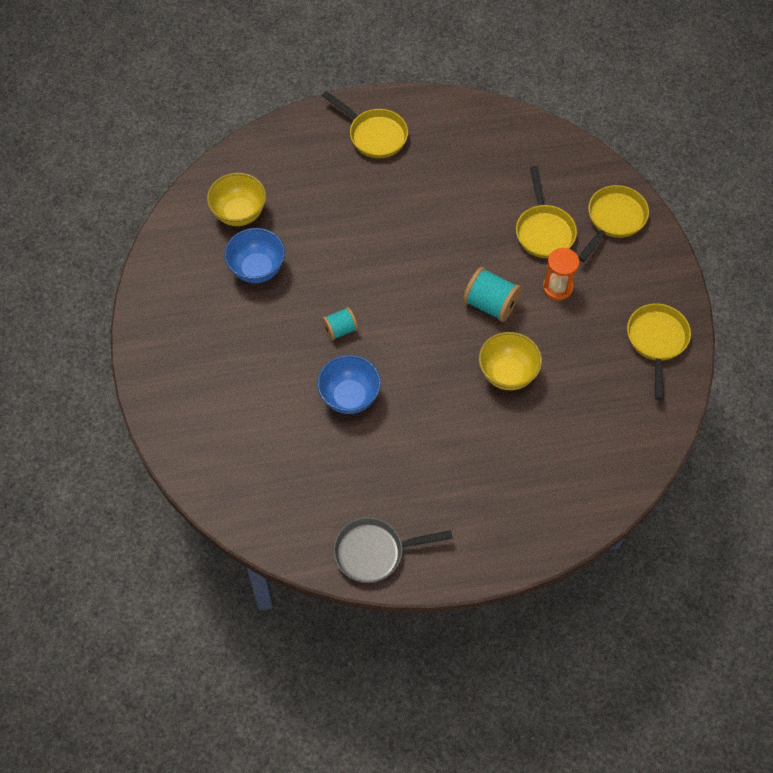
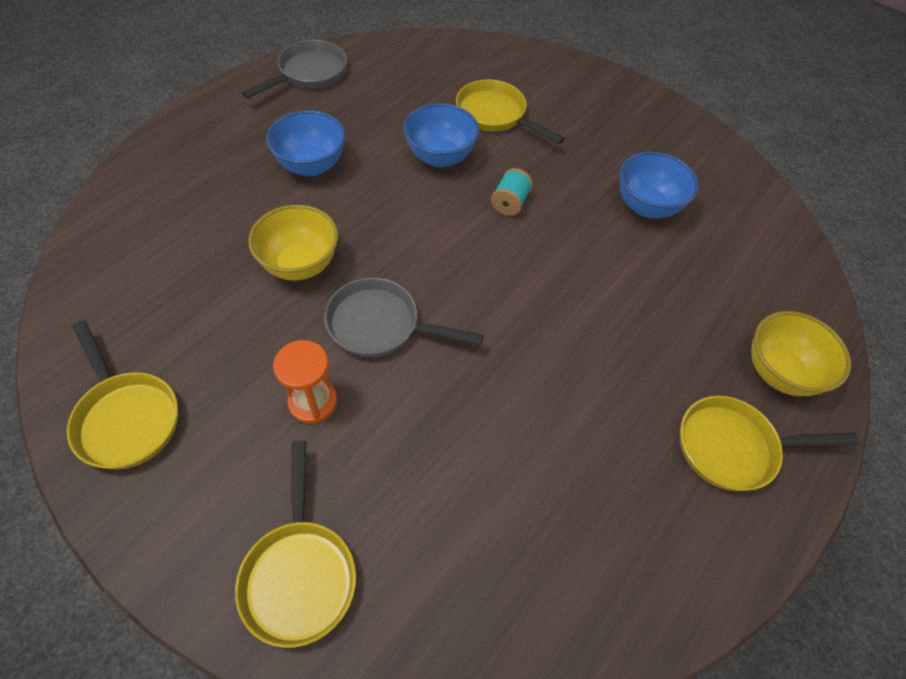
camera: 135 degrees right, 5 degrees down
yellow bowl [207,173,266,226] -> yellow bowl moved to [751,311,851,396]
turquoise spool [463,267,521,322] -> grey pan [324,277,484,357]
yellow pan [516,166,577,258] -> yellow pan moved to [456,79,565,144]
none -> blue bowl [266,110,346,176]

